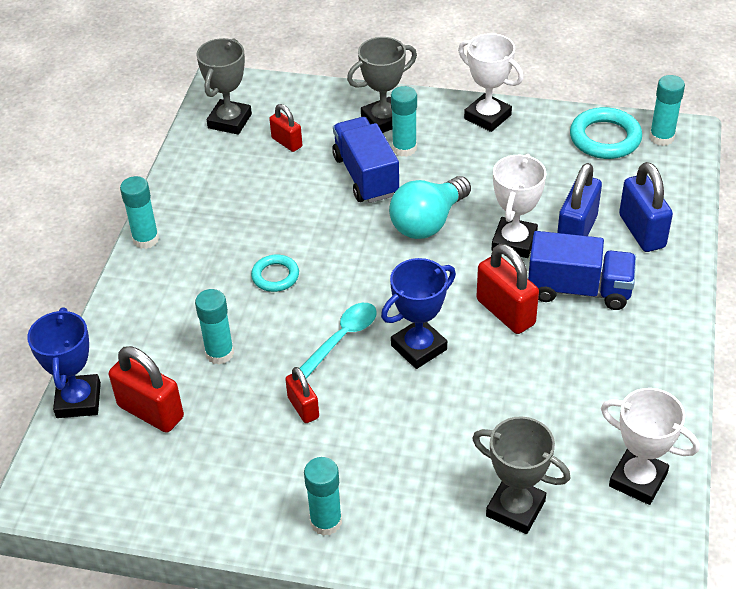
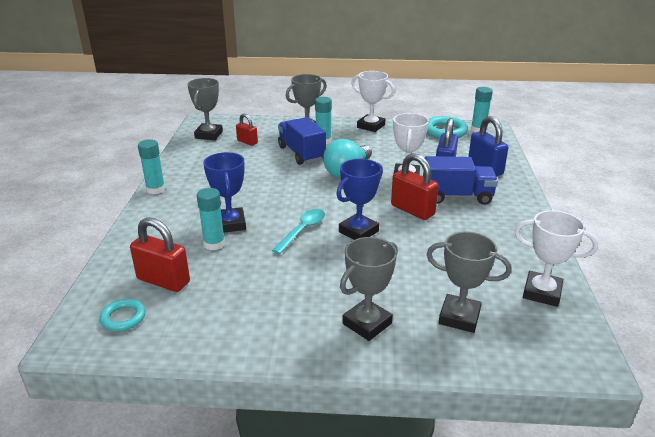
camera: 10 degrees left, 15 degrees down
blue trophy [27,307,101,418] -> blue trophy moved to [203,152,246,233]
turquoise ring [251,255,299,292] -> turquoise ring moved to [100,299,146,332]
red padlock [285,367,319,423] -> none
turquoise glue stick [304,457,342,536] -> none
none -> grey trophy [340,237,398,341]

